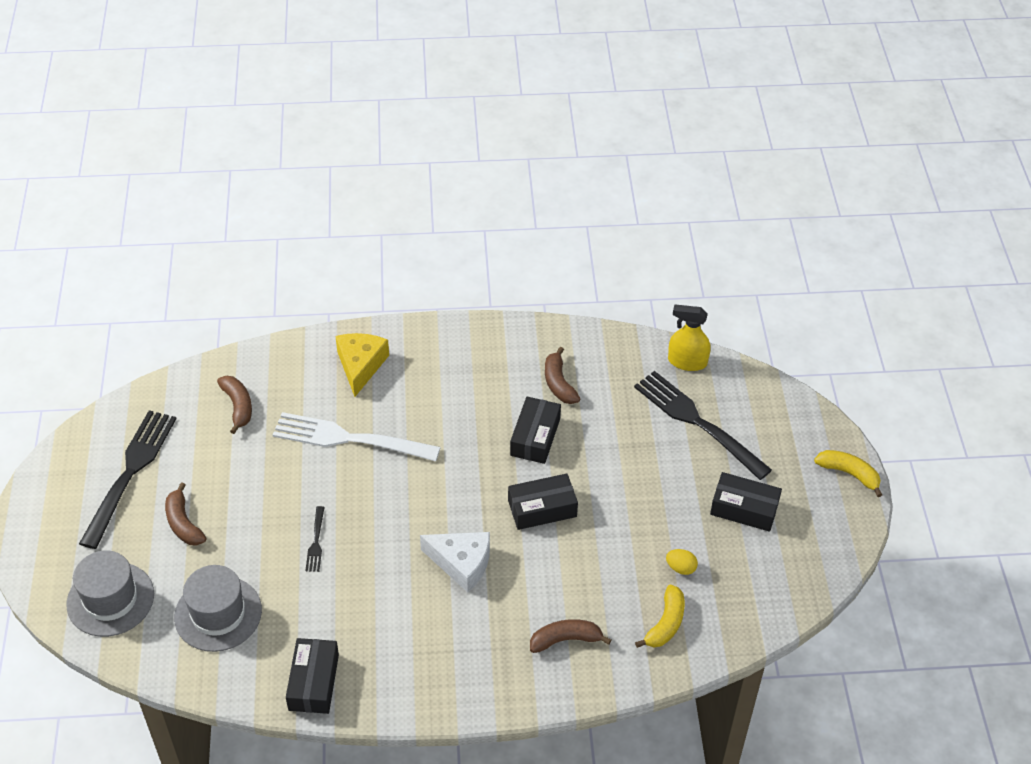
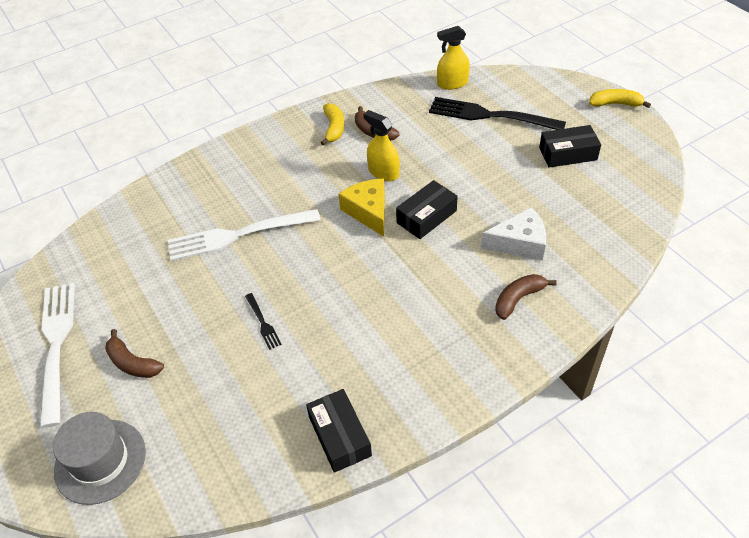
camera: 25 degrees left, 0 degrees up
black fork [79,410,177,549] -> white fork [40,283,75,428]
grey hat [174,565,262,652] -> none
brown banana [217,376,252,434] -> none
yellow cheese [335,333,389,397] -> yellow cheese moved to [339,178,385,237]
white cheese [420,532,490,592] -> white cheese moved to [481,207,546,261]
black box [510,397,561,464] -> yellow spray bottle [363,110,400,181]
yellow banana [635,585,685,648] -> yellow banana moved to [320,103,344,146]
yellow egg [666,549,698,575] -> none

